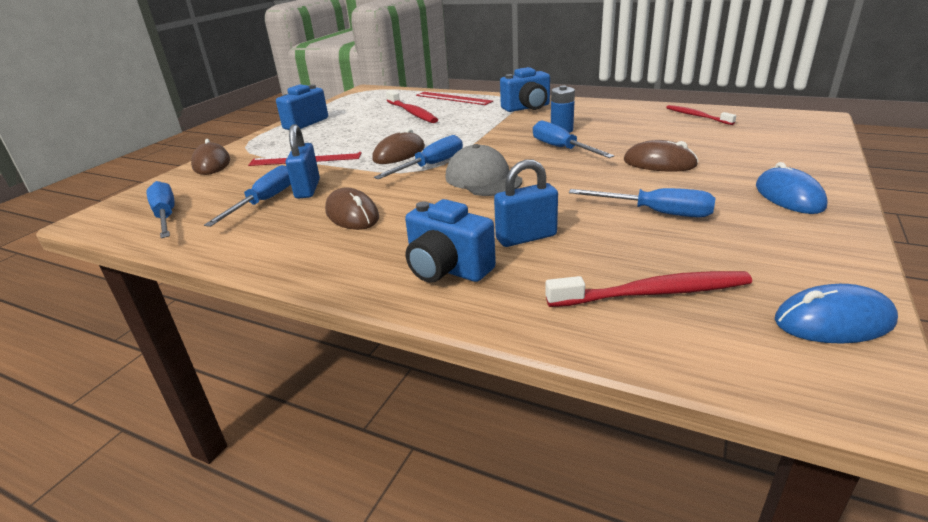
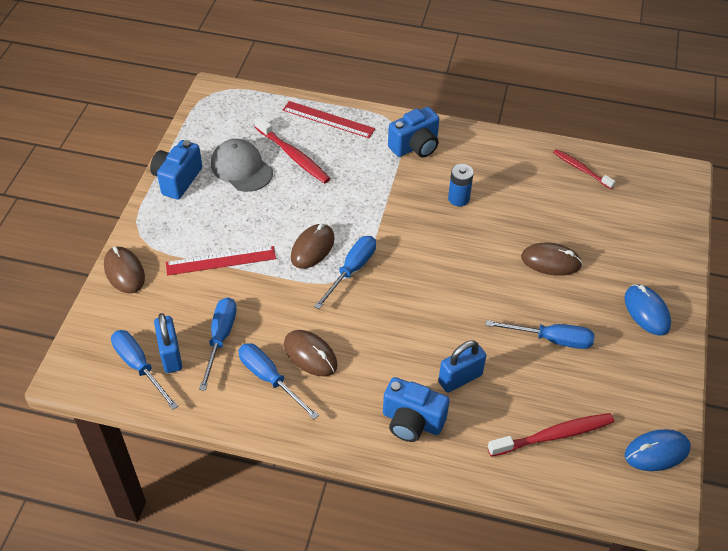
camera: 15 degrees left, 20 degrees up
blue padlock [286,124,320,199] -> blue padlock moved to [154,313,182,373]
grey cap [445,144,522,196] -> grey cap moved to [211,139,273,192]
blue screwdriver [533,121,614,158] -> blue screwdriver moved to [238,343,319,419]

